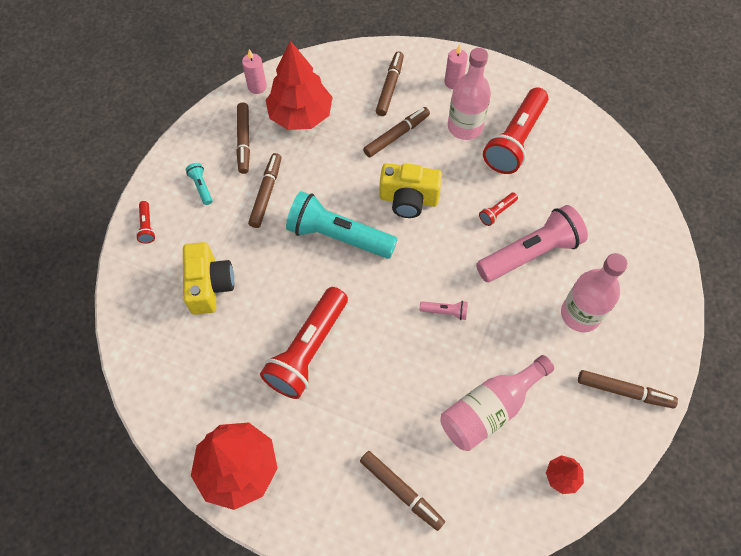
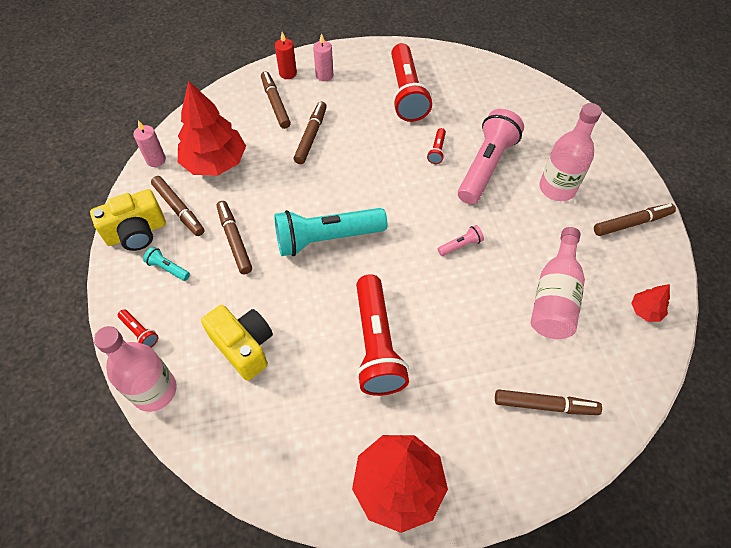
camera: 35 degrees left, 5 degrees down
yellow camera [379,163,442,218] -> yellow camera moved to [90,189,166,251]
pink bottle [448,48,491,140] -> pink bottle moved to [94,326,177,412]
none -> red candle [275,32,297,79]

